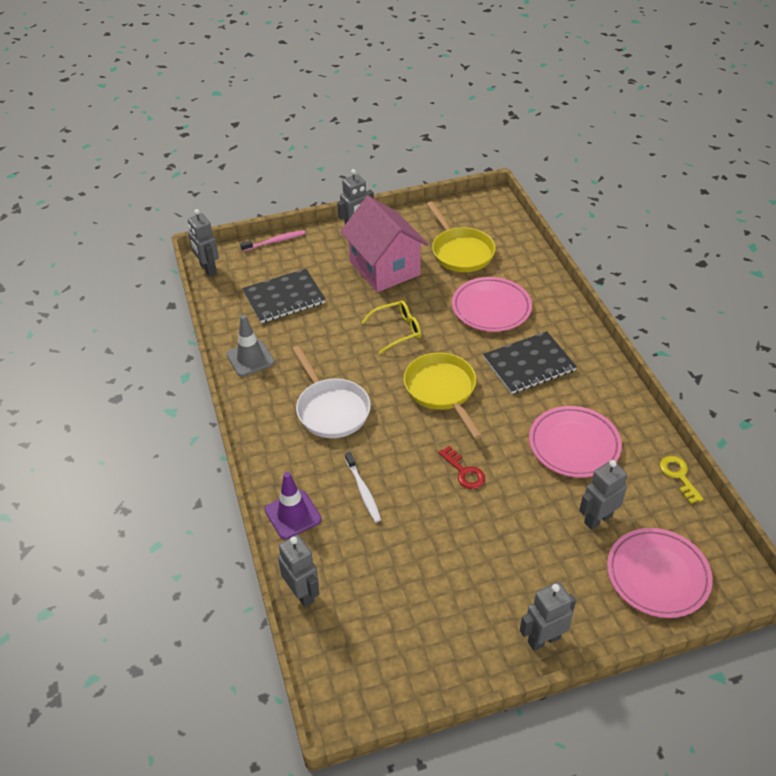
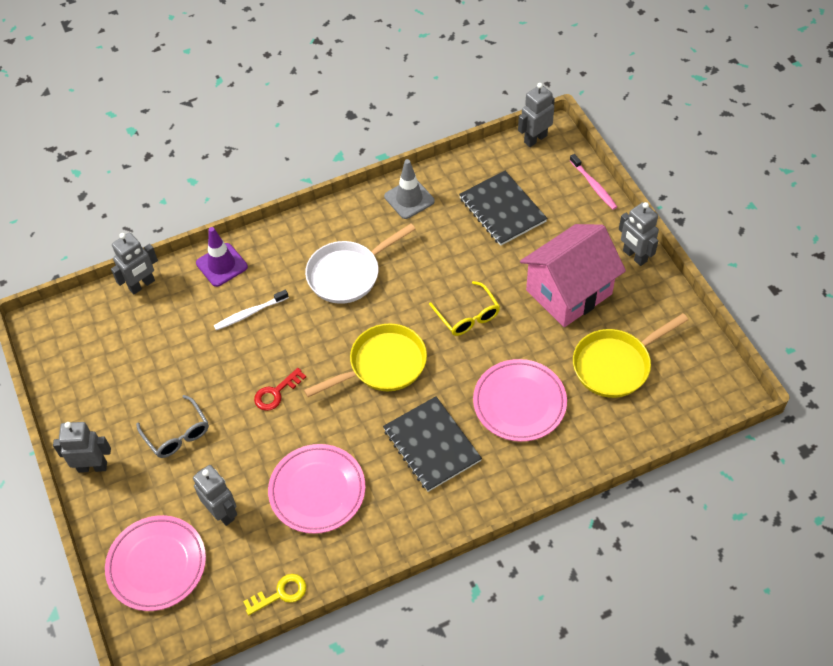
camera: 85 degrees right, 10 degrees up
grey robot [520,582,576,651] -> grey robot turned 60 degrees counterclockwise [53,422,111,473]
none -> grey glasses [136,395,209,458]

